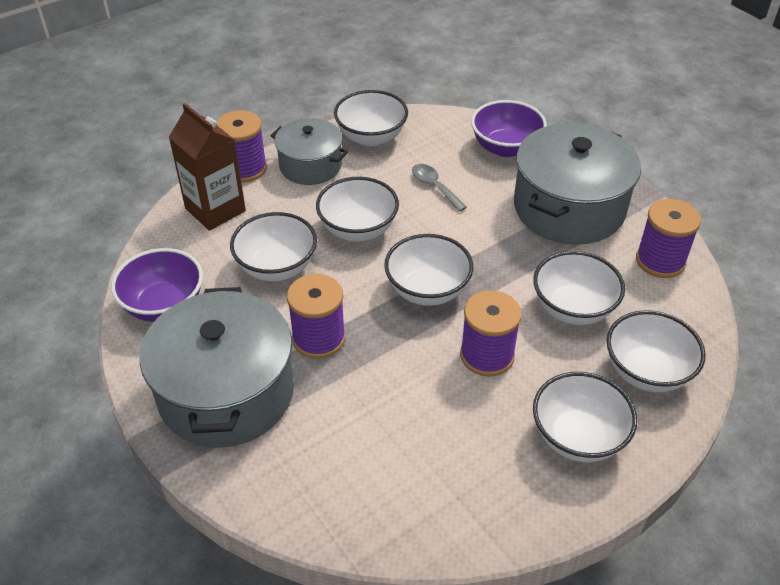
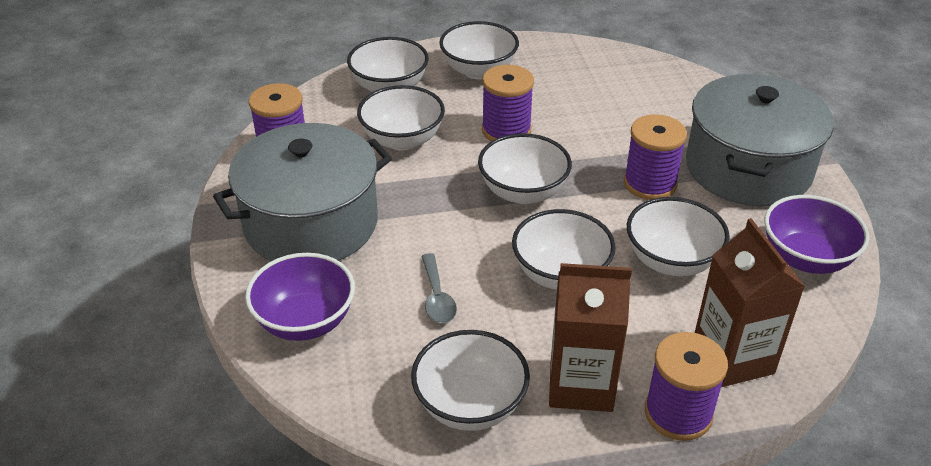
camera: 155 degrees left, 5 degrees down
grey pot [270,118,348,185] -> brown carton [549,263,632,412]

